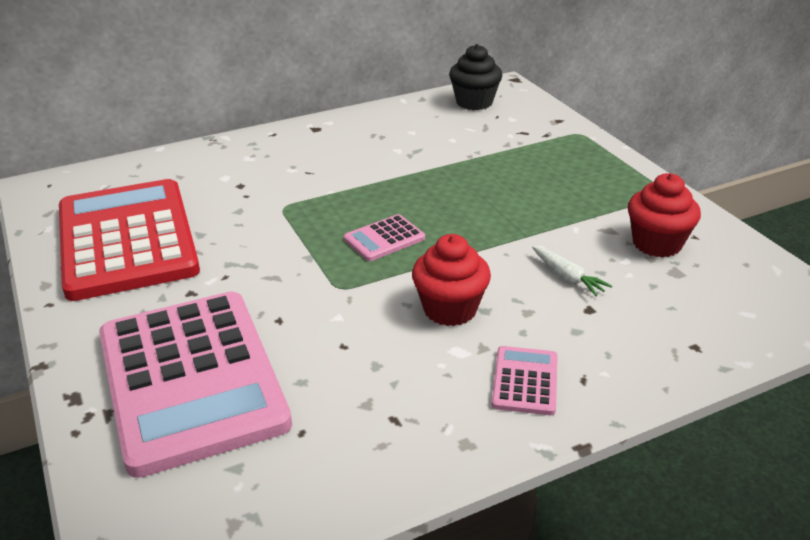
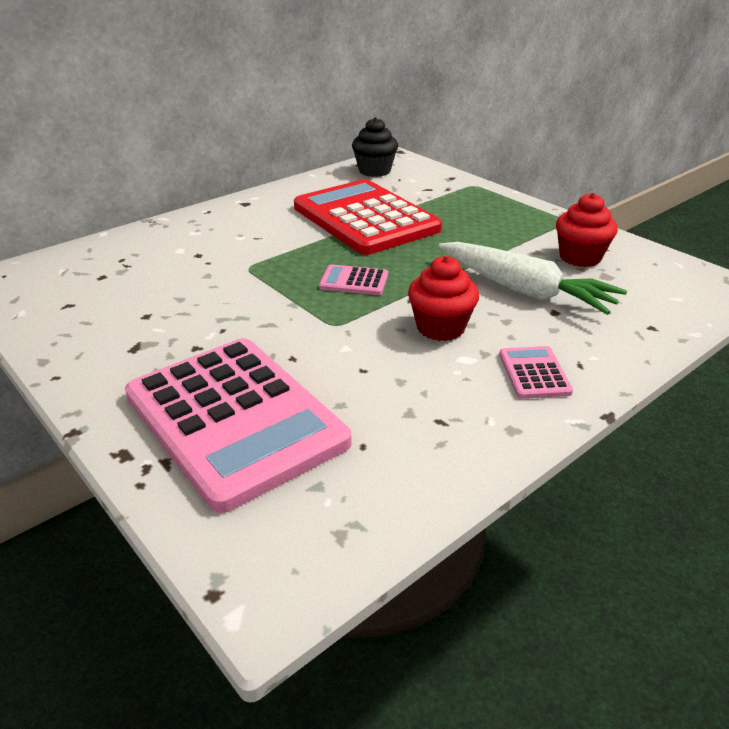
camera: 15 degrees left, 0 degrees up
red calculator [59,179,200,301] -> red calculator moved to [294,179,442,255]
pink calculator [344,214,425,261] -> pink calculator turned 60 degrees clockwise [319,265,388,295]
white carrot [532,246,612,296] -> white carrot [438,242,627,315], size x2.33

